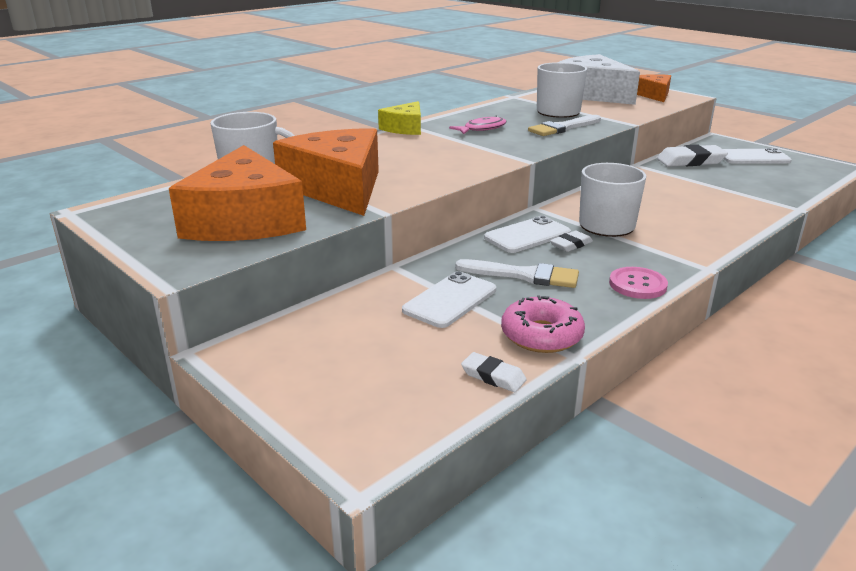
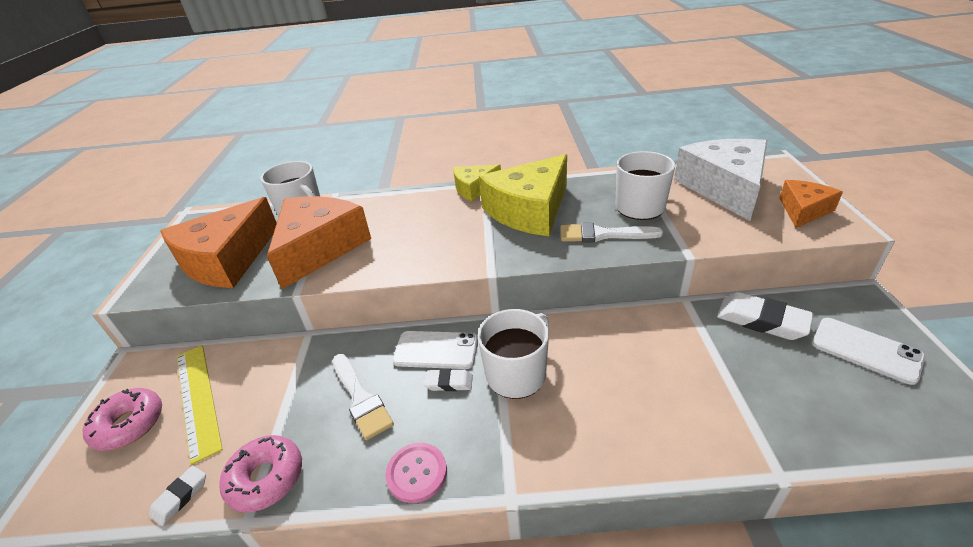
camera: 45 degrees right, 10 degrees up
white phone [402,271,496,328] -> none
pink fish [449,116,506,134] -> yellow cheese [479,154,567,236]
white eraser [461,352,527,392] -> white eraser turned 45 degrees clockwise [149,465,206,526]
none -> pink donut [83,388,162,451]
none -> yellow ruler [177,345,223,465]

